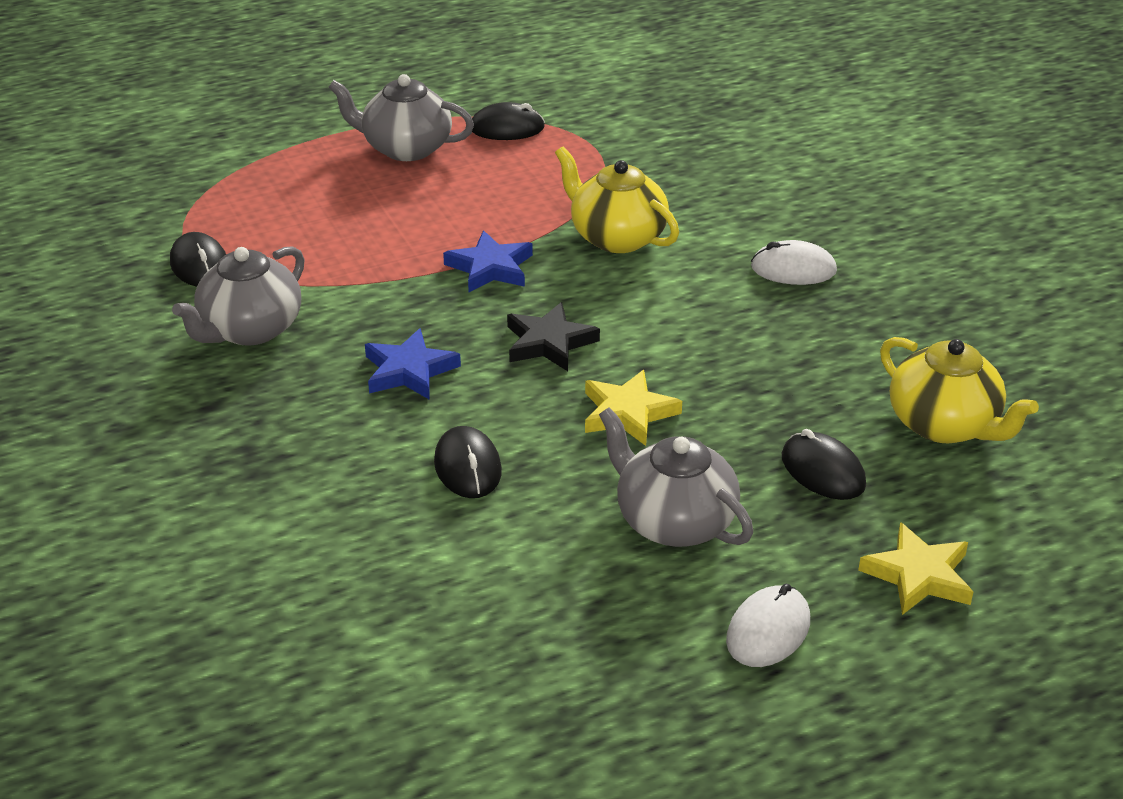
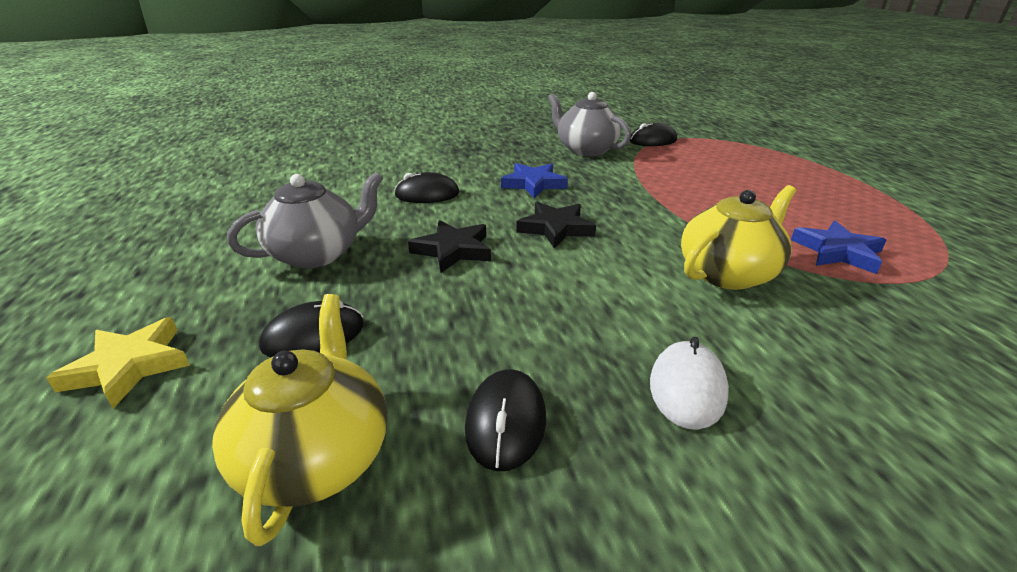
camera: 100 degrees right, 5 degrees down
grey teapot [328,74,474,161] -> none
blue star [443,231,533,292] -> blue star moved to [791,221,886,274]
black mouse [472,102,545,140] -> black mouse moved to [465,369,546,472]
yellow star [585,370,682,446] -> black star [408,220,491,273]
white mouse [726,584,810,667] -> none
yellow teapot [880,337,1039,443] -> yellow teapot turned 120 degrees clockwise [212,294,387,546]

